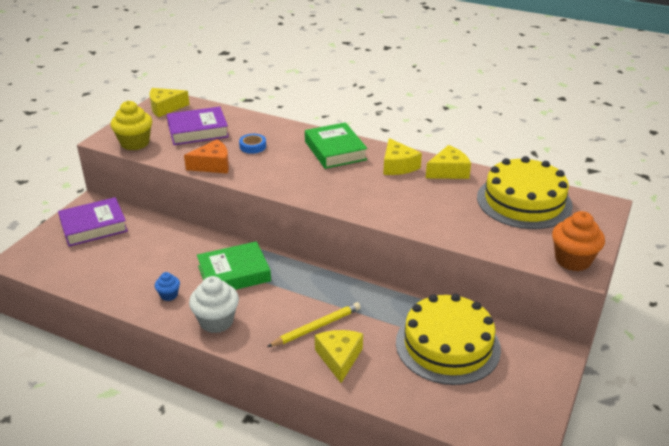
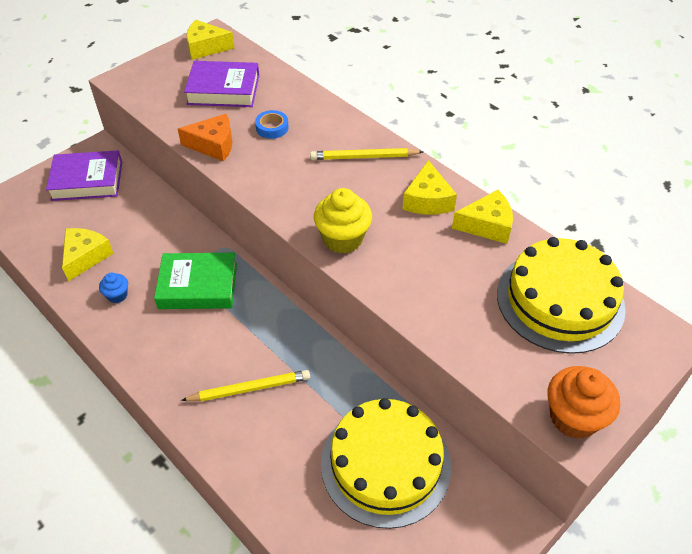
camera: 20 degrees right, 15 degrees up
yellow cupcake [111,101,152,150] -> yellow cupcake moved to [314,188,372,254]
white cupcake [189,276,239,333] -> none
green book [305,122,368,169] -> yellow pencil [310,148,423,160]
yellow cheese [315,330,363,383] -> yellow cheese moved to [62,228,114,281]

